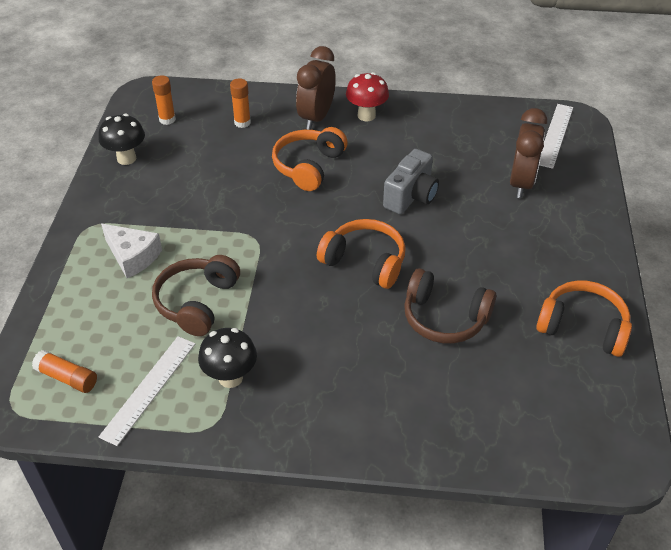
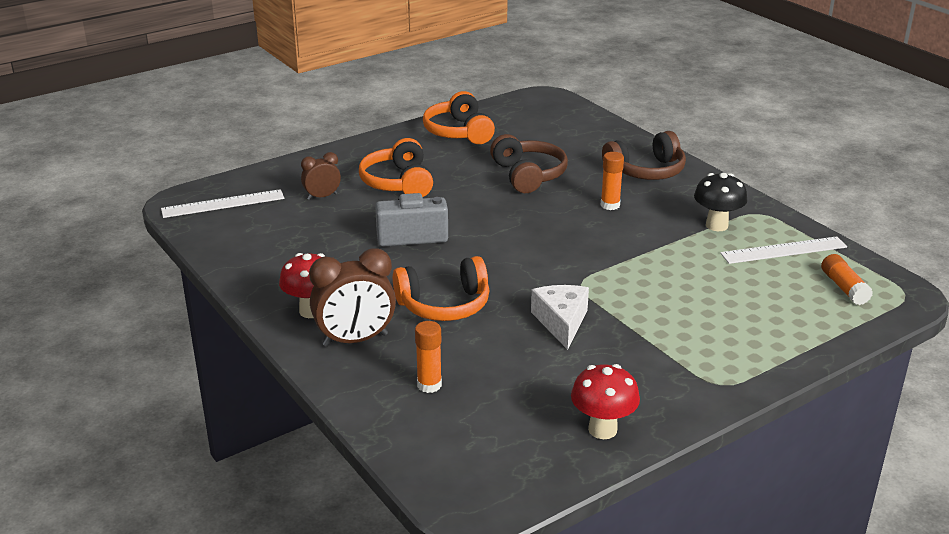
camera: 130 degrees left, 15 degrees down
black mushroom [98,114,145,165] -> red mushroom [571,364,640,439]
white cheese [101,224,162,278] -> white cheese moved to [531,285,589,350]
orange glue stick [152,75,176,125] -> orange glue stick moved to [601,152,624,210]
brown headphones [152,255,240,336] -> brown headphones moved to [602,131,686,180]
orange headphones [317,219,406,289] -> orange headphones moved to [359,138,433,197]
brown clock [510,108,547,198] -> brown clock [301,152,341,200], size x0.57

